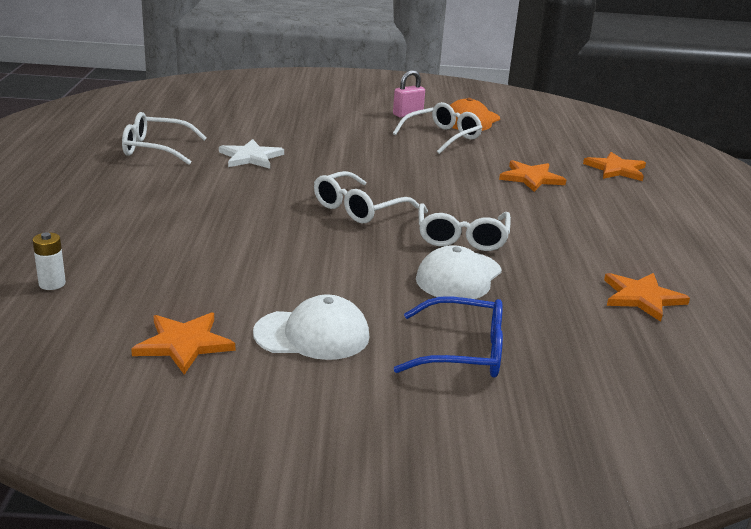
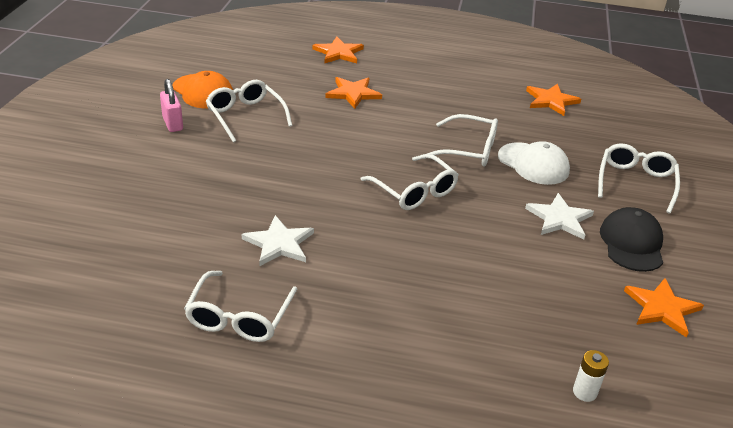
camera: 80 degrees left, 10 degrees up
white cap [253,294,369,360] -> black cap [600,207,663,272]
blue glasses [394,296,503,378] -> white glasses [598,143,680,214]
none -> white star [525,193,594,240]

